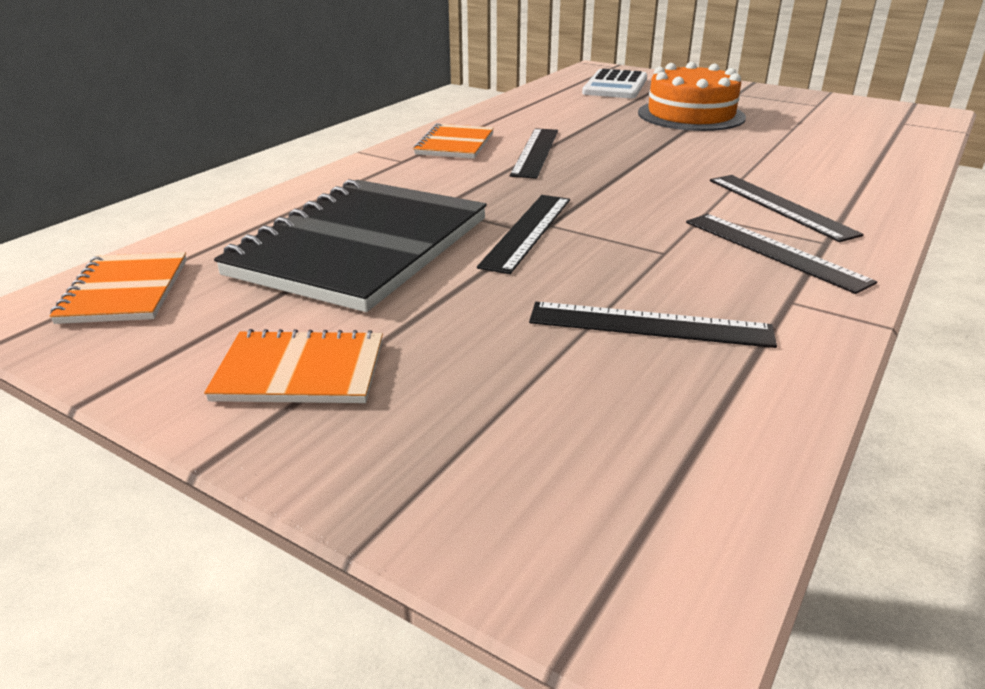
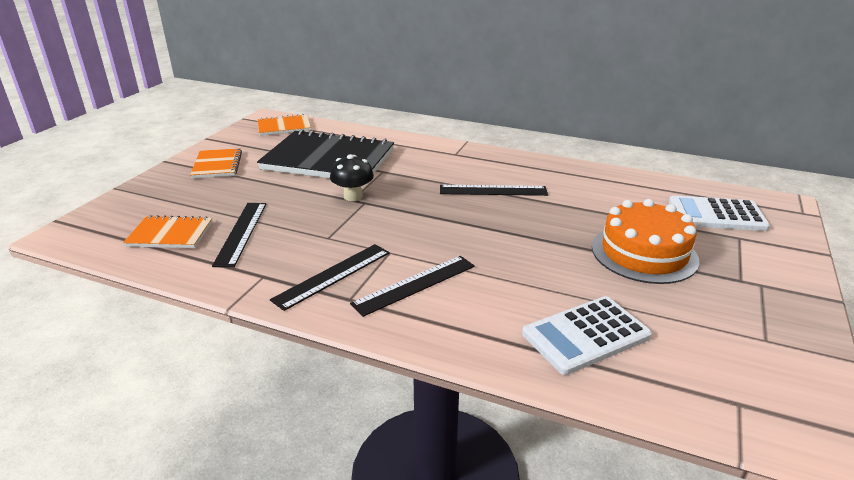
camera: 80 degrees right, 0 degrees up
orange notebook [413,123,494,159] -> orange notebook moved to [123,215,212,248]
black ruler [477,195,570,274] -> black mushroom [330,154,374,201]
none -> white calculator [522,296,652,375]

